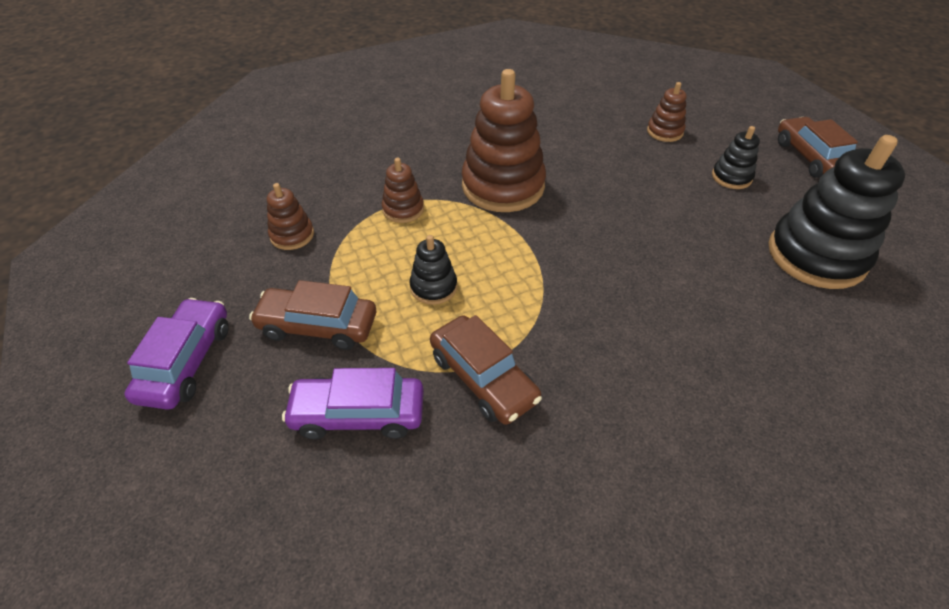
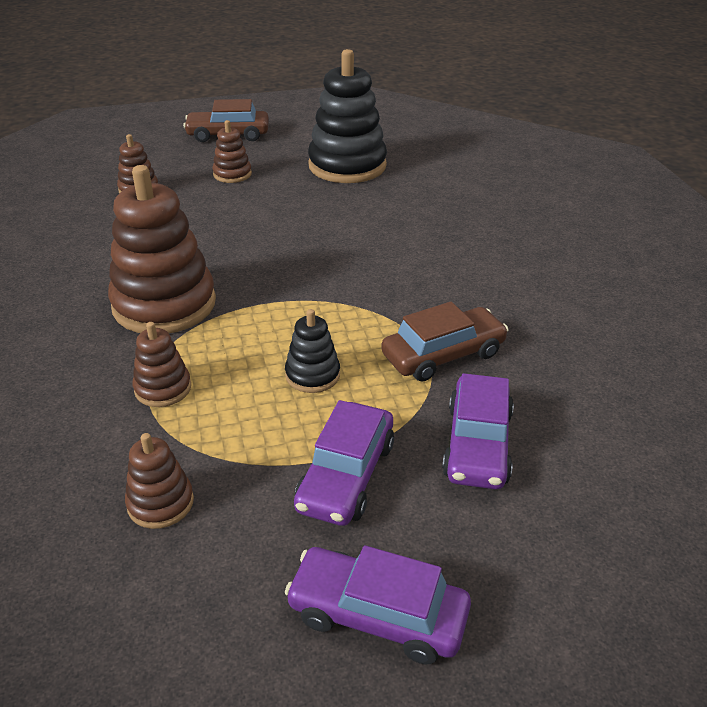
camera: 80 degrees left, 10 degrees down
brown car [249,280,376,350] -> purple car [294,400,394,526]
black stacking toy [712,126,760,189] -> brown stacking toy [212,120,252,183]

